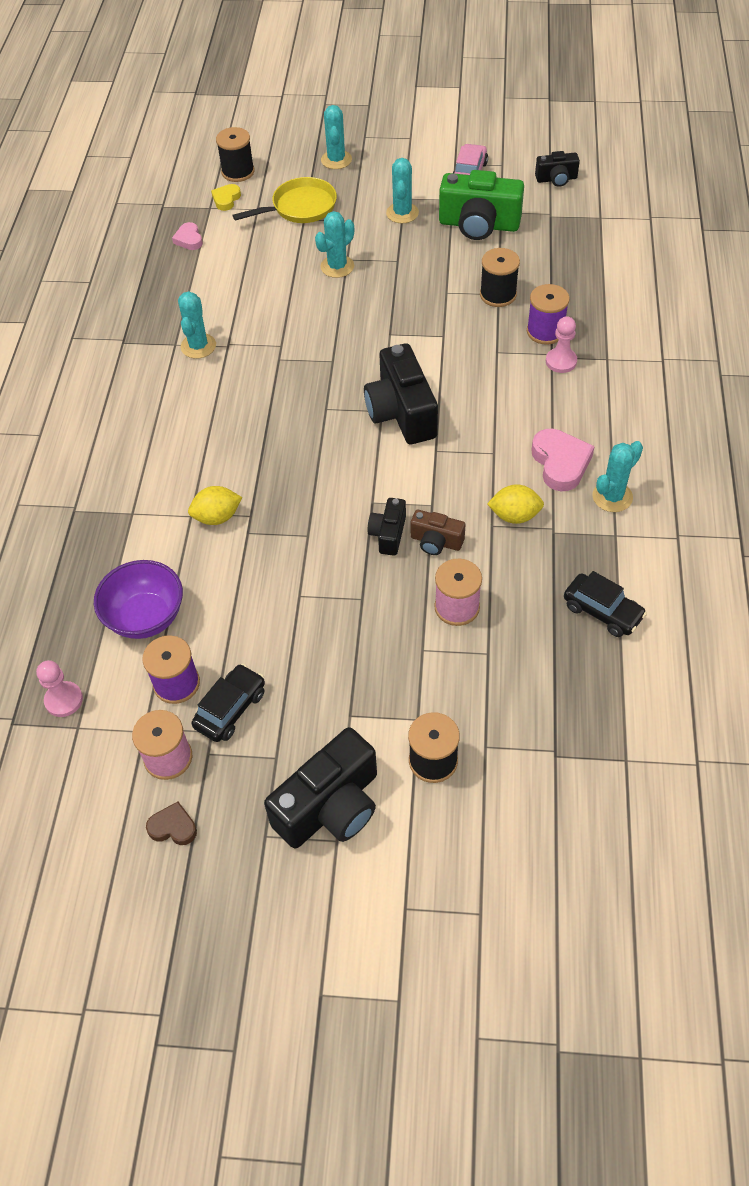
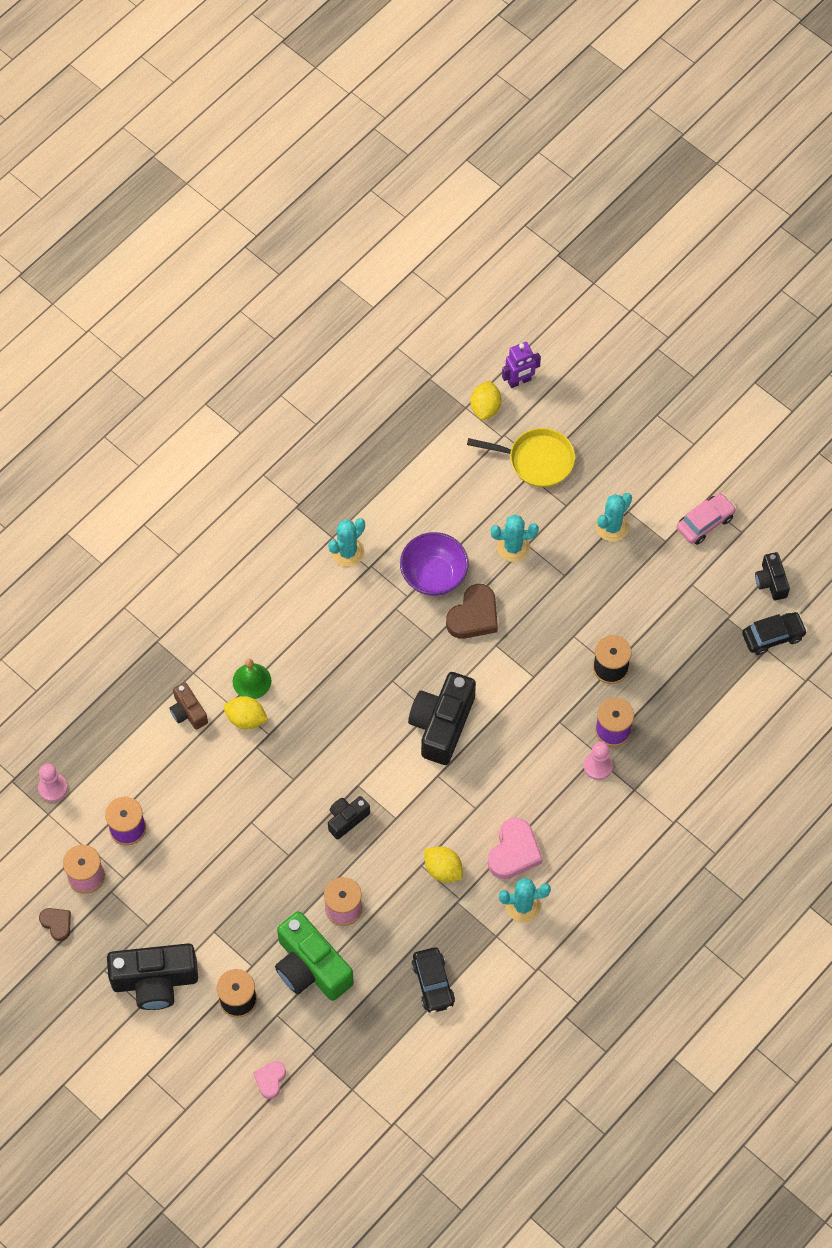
camera: 35 degrees right, 10 degrees up
purple bowl [94,560,183,639] -> purple bowl moved to [400,532,469,596]
pink heart [172,222,203,250] -> pink heart moved to [253,1061,286,1099]
black car [192,664,265,742] -> black car moved to [742,612,807,655]
yellow heart [211,184,241,211] -> yellow lemon [471,380,502,420]
black spool [216,127,255,182] -> purple robot [502,342,541,388]
turquoise cactus [321,105,352,169] -> none
brown camera [411,510,465,555] -> brown camera moved to [169,682,208,730]
green camera [439,170,524,240] -> green camera moved to [275,911,354,1001]
black camera [535,151,580,187] -> black camera turned 45 degrees clockwise [755,552,790,600]
none -> green bell [233,659,271,699]
none -> brown heart [446,584,498,639]

